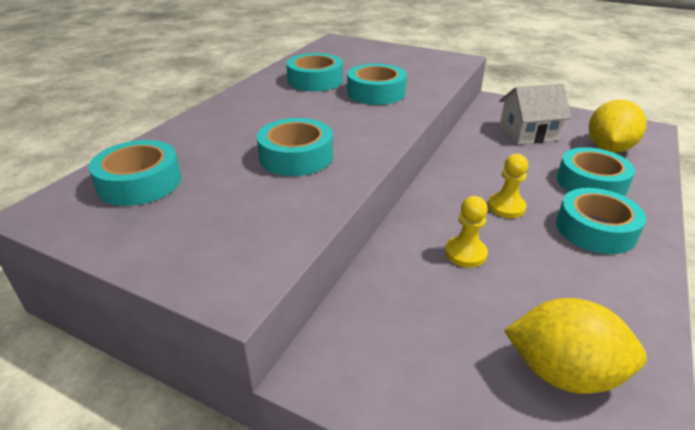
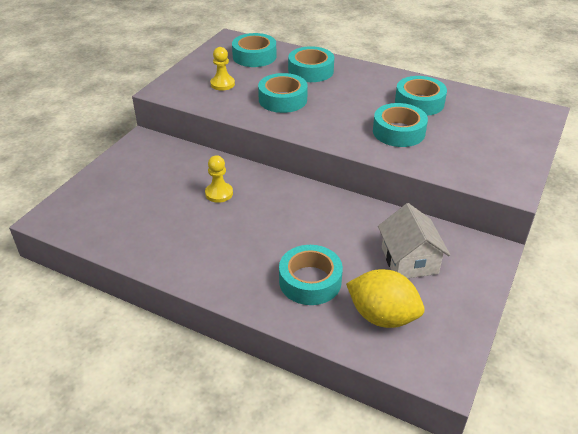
camera: 90 degrees right, 5 degrees up
yellow pawn [488,154,528,218] -> yellow pawn moved to [210,47,235,91]
yellow lemon [504,298,647,394] -> none
turquoise tape [556,188,646,254] -> turquoise tape moved to [288,46,334,82]

